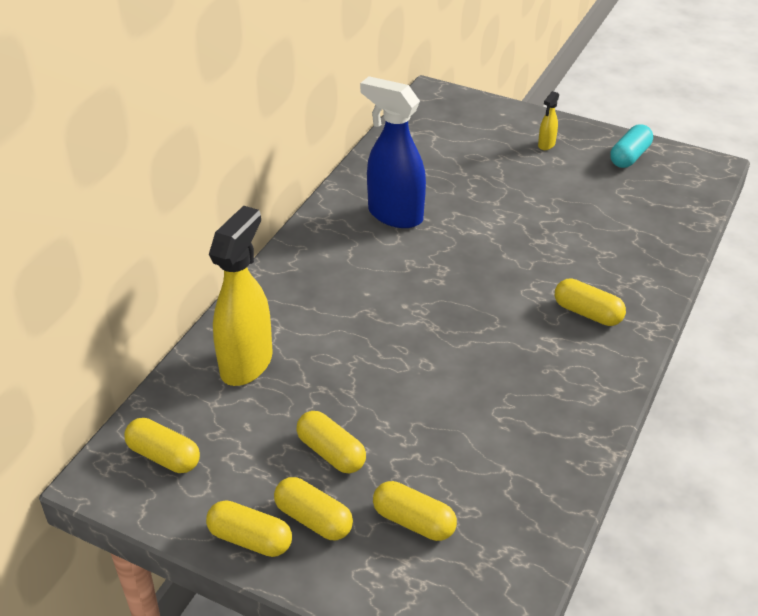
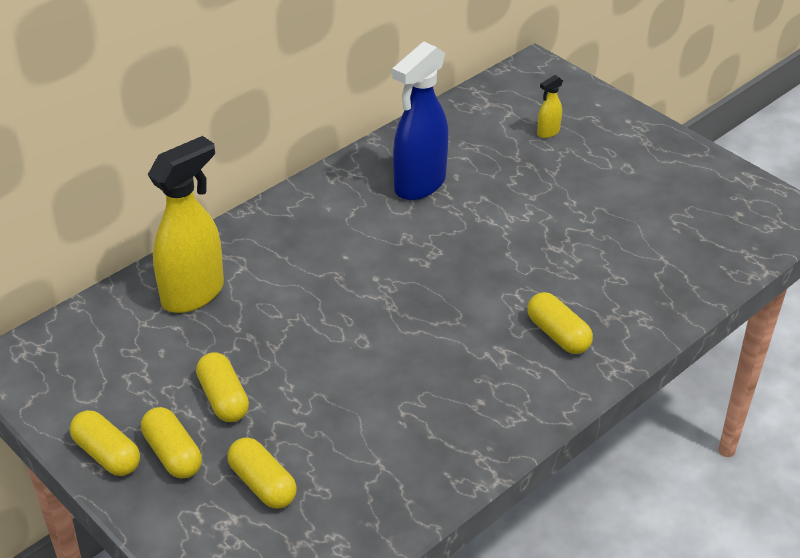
camera: 20 degrees right, 0 degrees up
yellow capsule [124,418,200,473] -> none
blue spray bottle [360,76,426,228] -> blue spray bottle turned 105 degrees counterclockwise [392,42,449,200]
yellow spray bottle [538,91,559,150] -> yellow spray bottle moved to [537,75,563,138]
turquoise capsule [610,124,653,168] -> none

